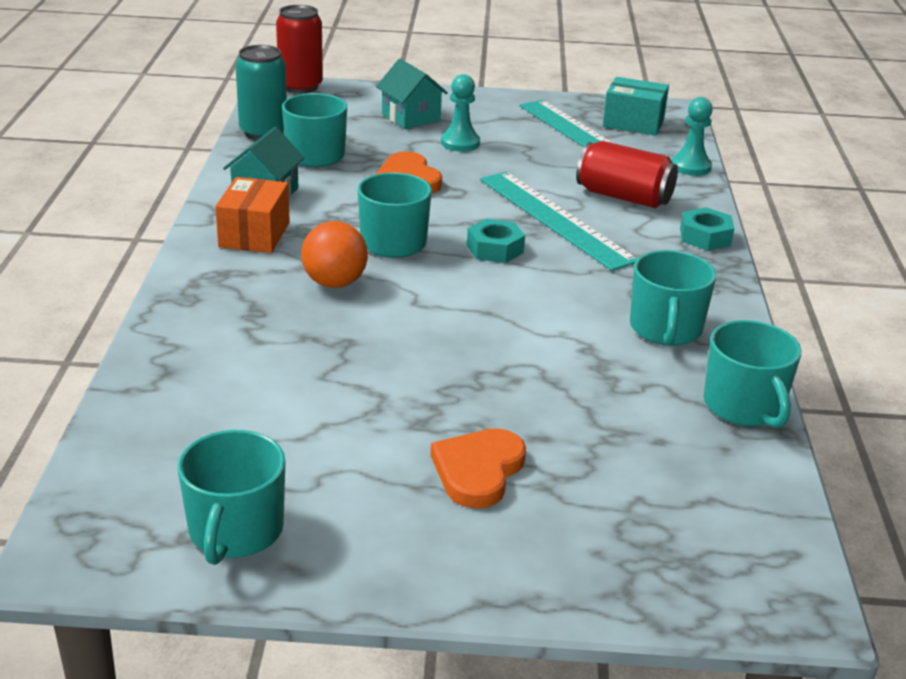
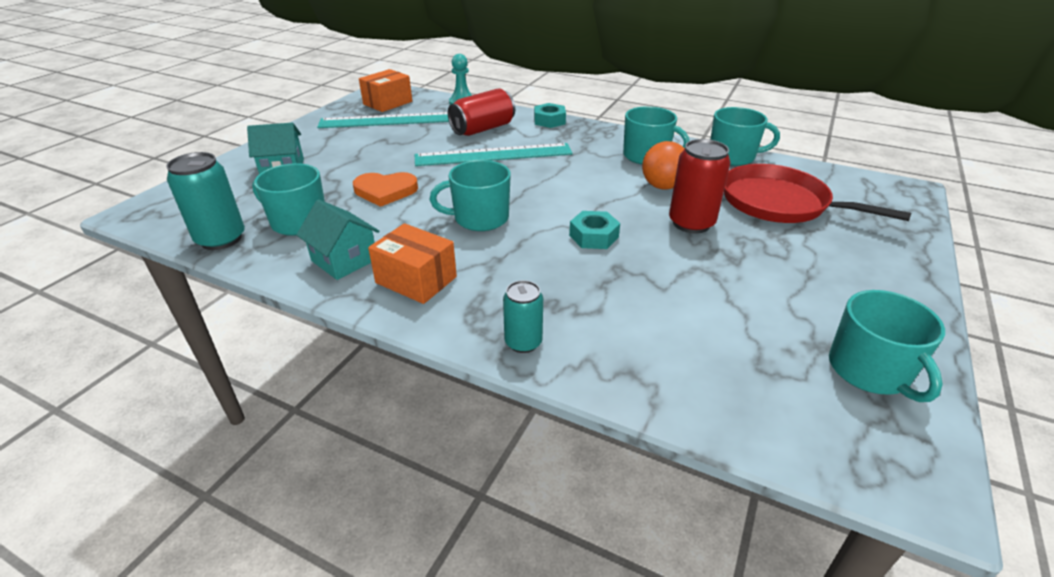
camera: 65 degrees left, 5 degrees up
turquoise mug [178,430,285,565] -> turquoise mug turned 45 degrees clockwise [829,290,945,402]
red can [276,5,323,93] -> red can moved to [669,139,731,233]
orange ball [301,221,368,288] -> orange ball moved to [642,141,685,189]
orange heart [431,428,526,508] -> none
turquoise pawn [441,74,480,152] -> none
turquoise nut [467,219,525,263] -> turquoise nut moved to [569,211,620,249]
turquoise box [603,77,669,136] -> orange box [359,69,412,112]
none -> turquoise can [503,280,543,353]
none -> red pan [724,164,911,223]

